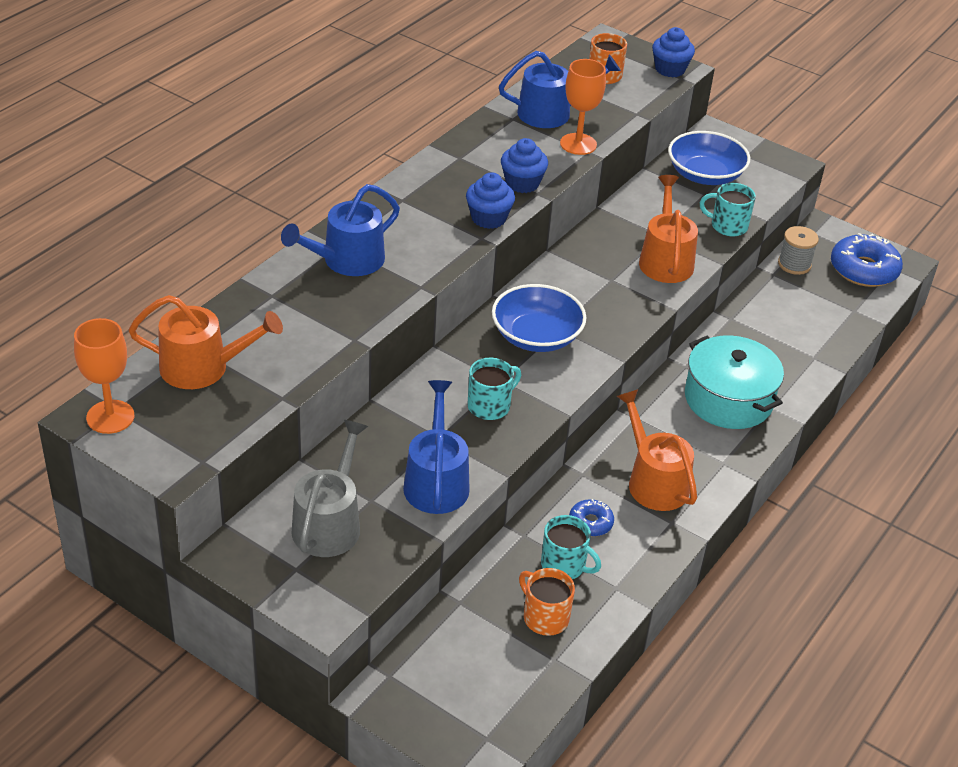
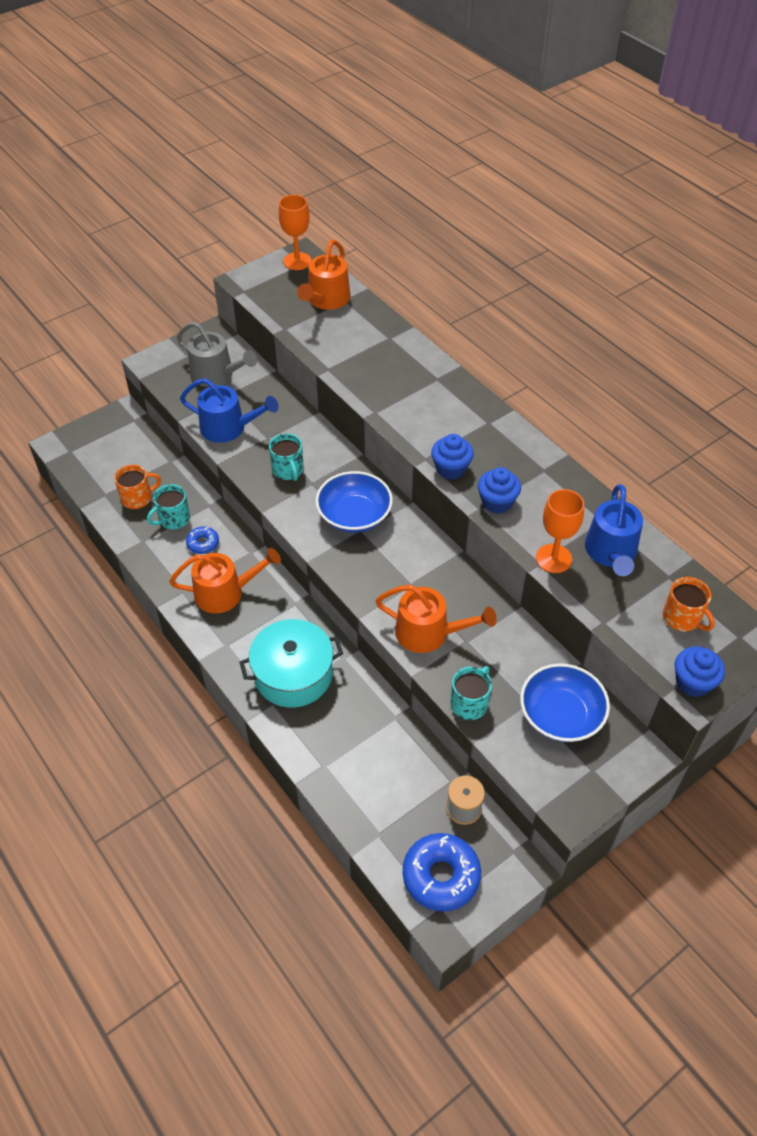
camera: 110 degrees right, 10 degrees up
blue watering can [281,184,400,276] -> none

